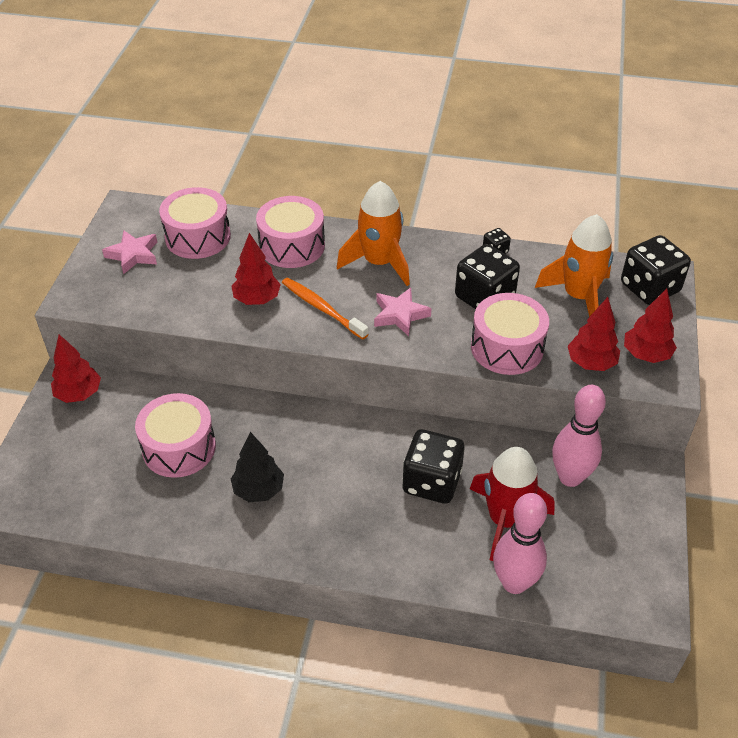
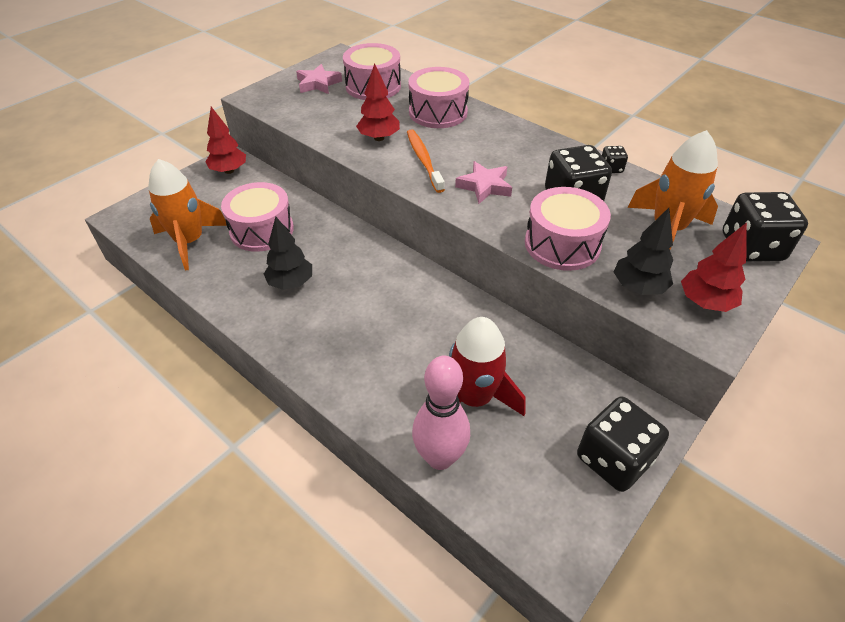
camera: 30 degrees right, 0 degrees up
orange rocket [337,181,410,286] -> orange rocket moved to [148,159,227,271]
black dice [402,429,465,504] -> black dice moved to [577,397,669,492]
pink bowling pin [552,385,606,487] -> none
red tree [568,297,620,371] -> black tree [614,208,673,295]

